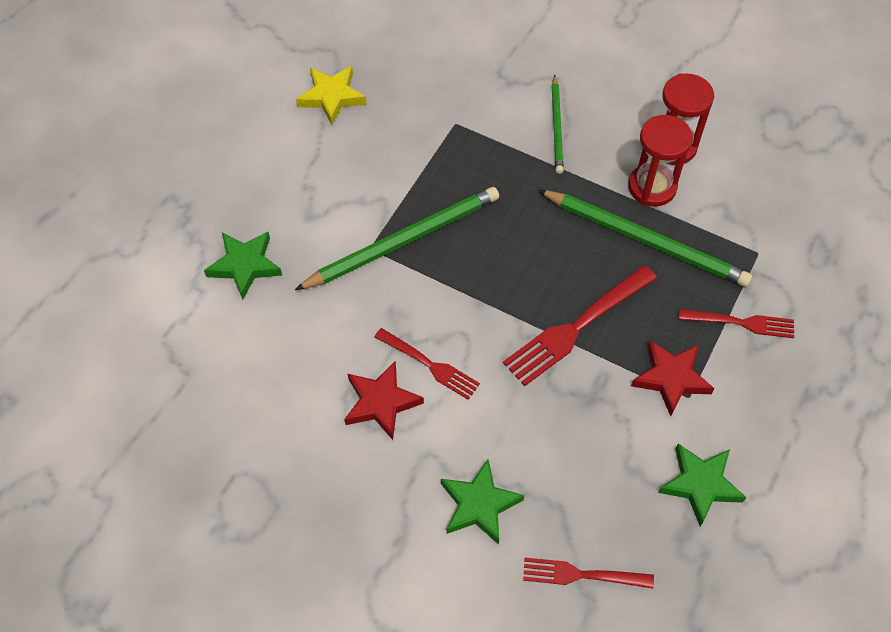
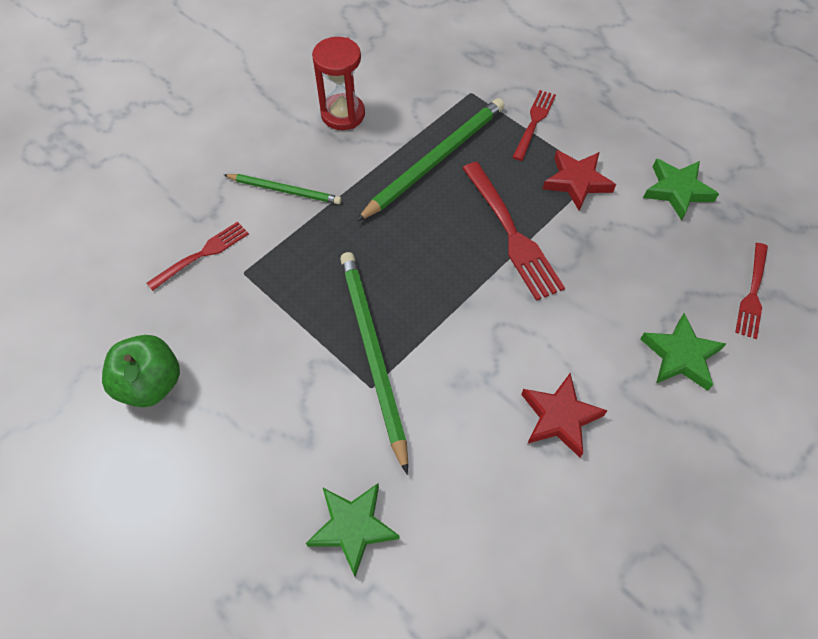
camera: 75 degrees left, 0 degrees up
yellow star [296,66,367,125] -> green apple [102,335,180,407]
red fork [374,328,480,400] -> red fork moved to [147,222,249,291]
red hourglass [628,115,693,207] -> none

